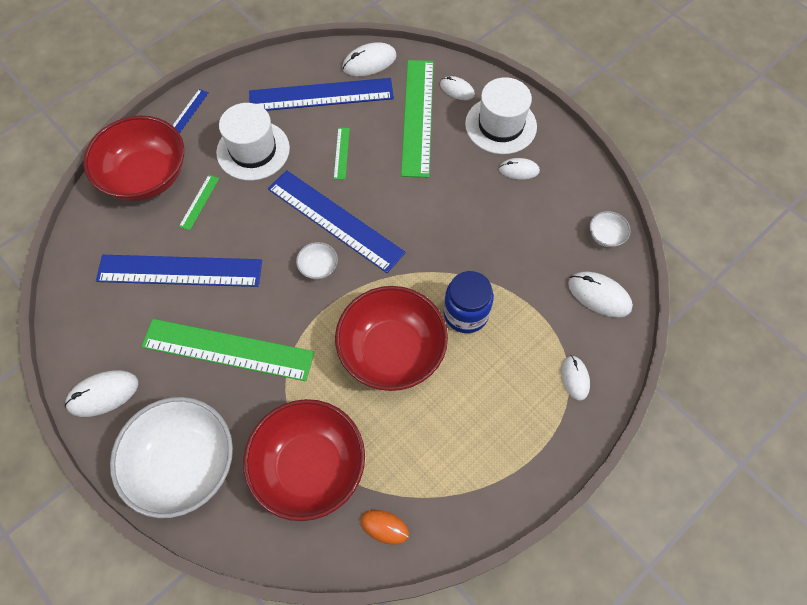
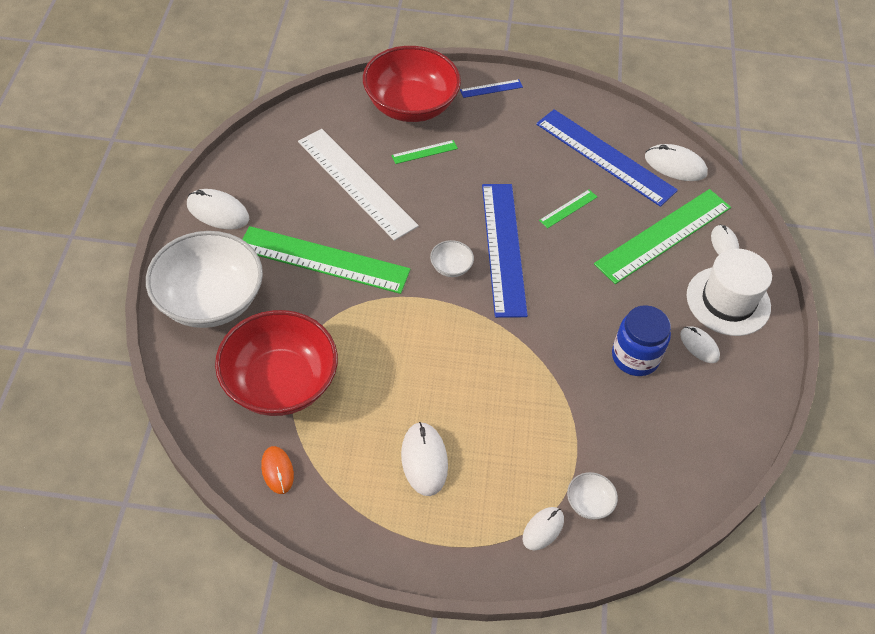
camera: 45 degrees right, 10 degrees down
blue ruler [96,255,262,287] -> white ruler [298,129,419,241]
green ruler [141,319,315,381] -> green ruler turned 45 degrees counterclockwise [242,226,410,294]
white hat [216,103,290,181] -> none
red bowl [335,286,448,391] -> none
blue jar [444,271,494,333] -> blue jar moved to [612,305,671,376]
white mouse [568,272,633,318] -> white mouse moved to [401,422,448,496]
white bowl [590,211,631,247] -> white bowl moved to [567,472,618,520]

